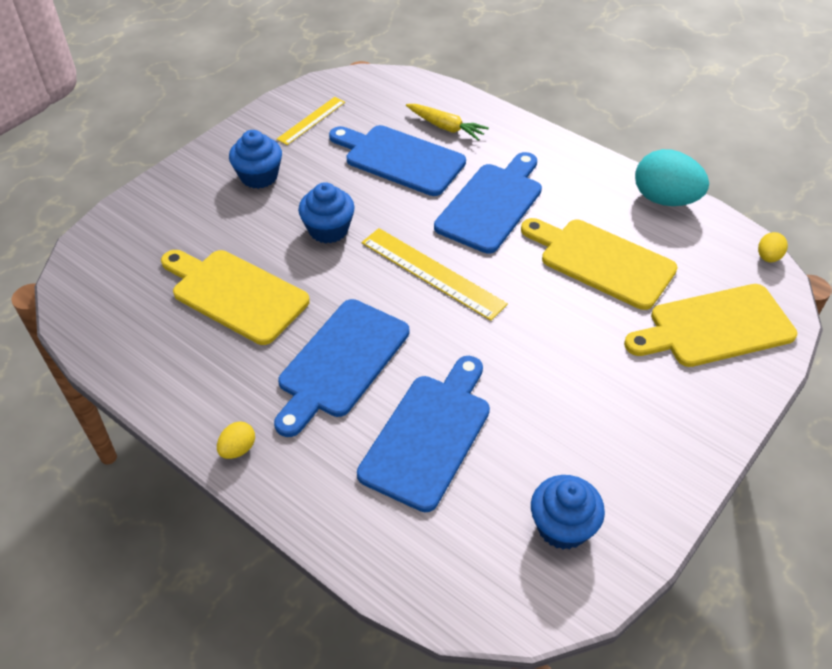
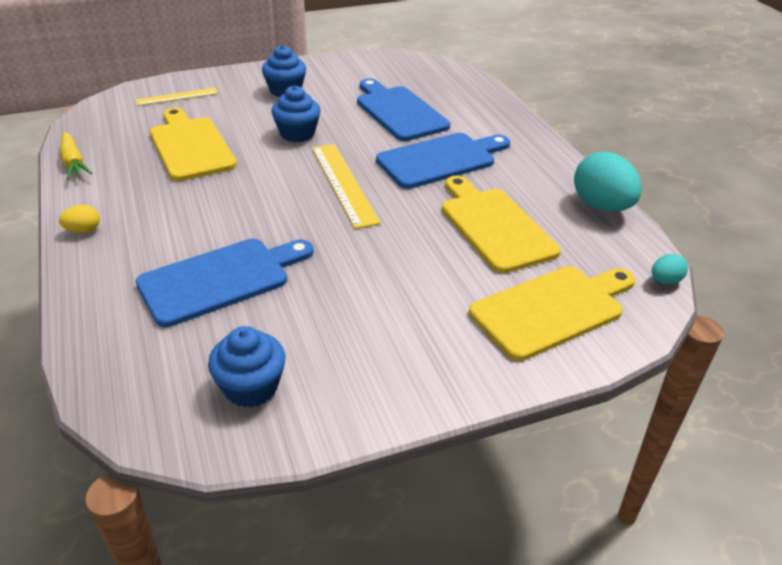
camera: 30 degrees right, 10 degrees down
blue cutting board [274,299,409,437] -> none
yellow ruler [277,97,345,145] -> yellow ruler moved to [135,88,218,106]
yellow carrot [406,104,489,140] -> yellow carrot moved to [60,132,92,180]
yellow cutting board [624,284,797,367] -> yellow cutting board turned 135 degrees clockwise [469,266,636,361]
yellow egg [758,232,788,262] -> turquoise egg [651,254,688,284]

